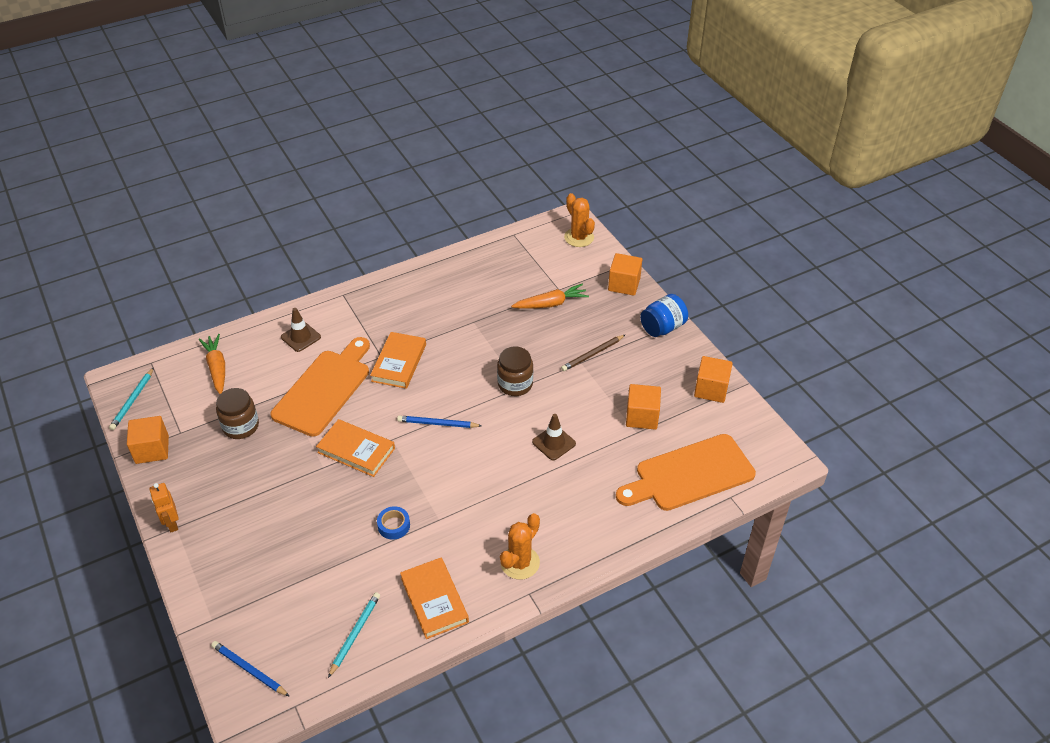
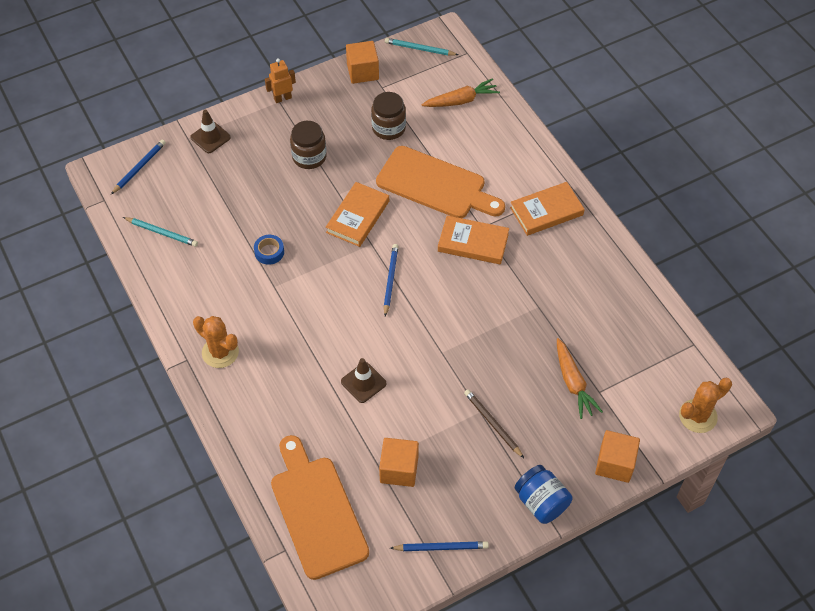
camera: 90 degrees right, 10 degrees up
brown traffic cone [281,308,321,352] -> brown traffic cone moved to [190,110,231,153]
orange book [400,557,469,639] -> orange book moved to [510,182,585,236]
brown jar [497,347,533,396] -> brown jar moved to [290,121,327,169]
orange cube [694,356,733,403] -> blue pencil [390,541,489,551]

